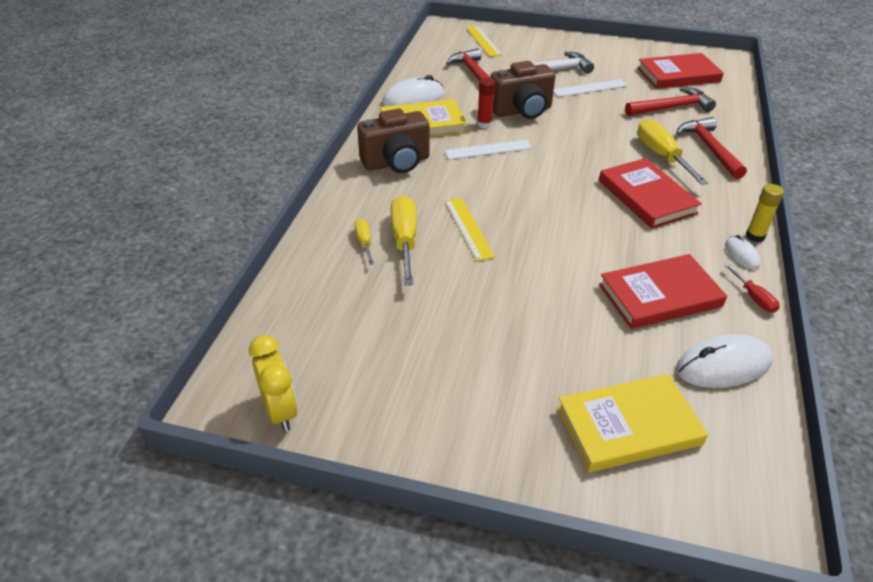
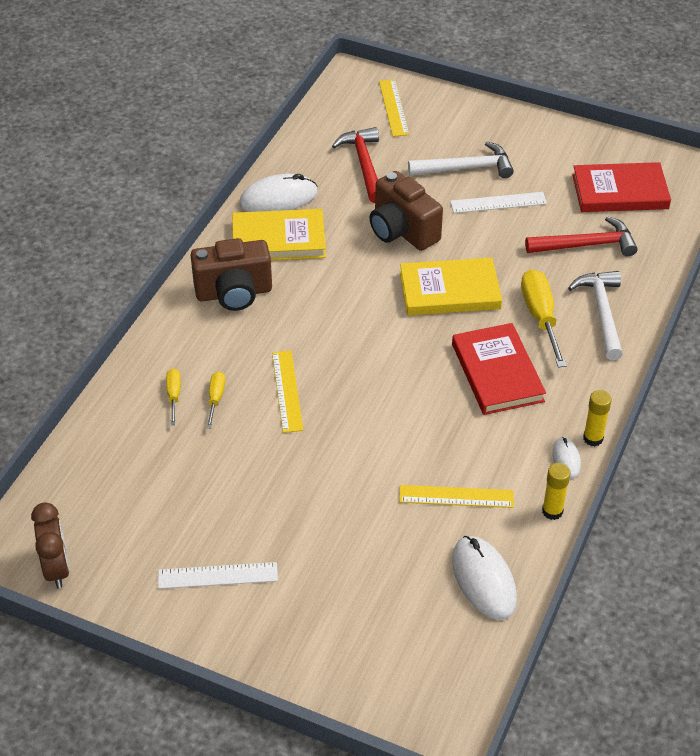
camera: 10 degrees right, 5 degrees up
yellow clock [249,335,298,432] -> brown clock [31,502,70,588]
yellow screwdriver [391,195,417,285] -> yellow screwdriver [206,372,225,428], size x0.53
white ruler [444,139,532,160] -> white ruler moved to [158,562,278,589]
red glue stick [477,77,495,129] -> none
brown camera [490,61,555,119] -> brown camera turned 60 degrees clockwise [369,171,443,251]
yellow book [557,374,708,472] -> yellow book moved to [400,257,502,316]
red book [599,254,727,329] -> yellow ruler [399,485,514,508]
red hammer [676,117,747,179] -> white hammer [568,271,623,360]
white mouse [676,334,773,388] -> white mouse turned 75 degrees clockwise [452,536,517,620]
red screwdriver [724,263,780,313] -> yellow glue stick [542,463,571,520]

